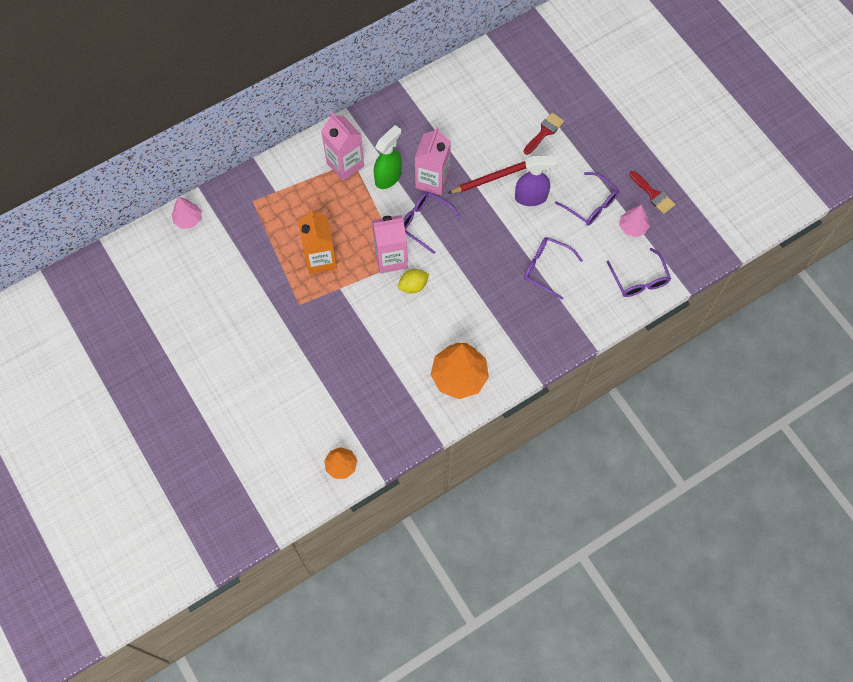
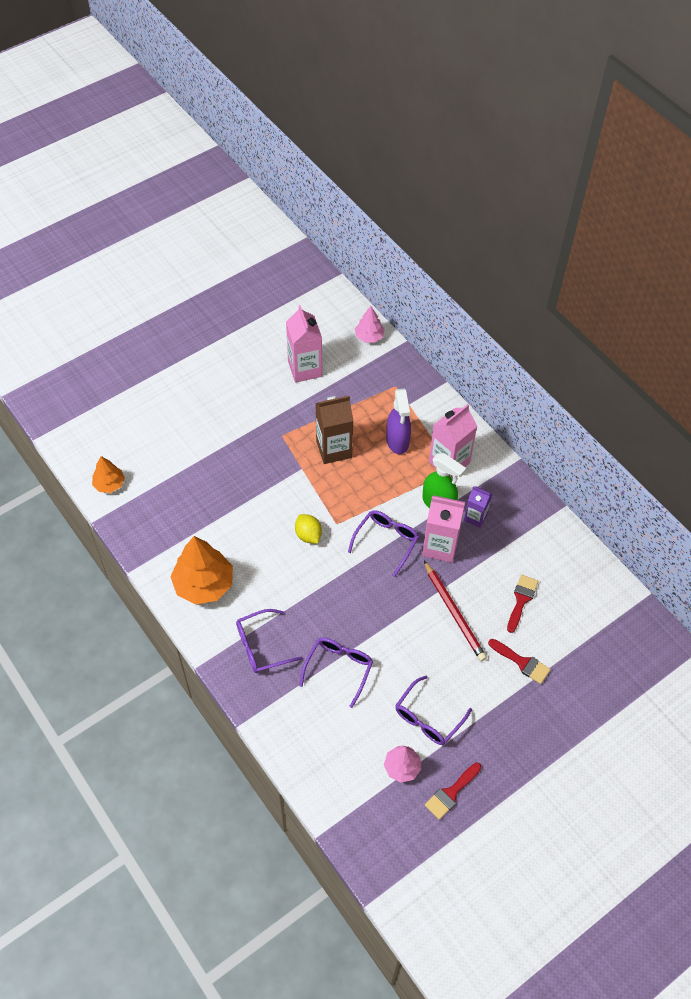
camera: 85 degrees right, 10 degrees down
orange carton [298,209,337,274] -> brown carton [315,396,354,464]
pink carton [372,215,408,273] -> pink carton moved to [286,305,322,383]
purple spray bottle [515,156,557,206] -> purple spray bottle moved to [386,389,411,454]
purple glasses [607,248,671,297] -> purple glasses moved to [236,609,303,673]
none -> purple carton [464,486,492,528]
none -> red brush [507,575,539,633]

